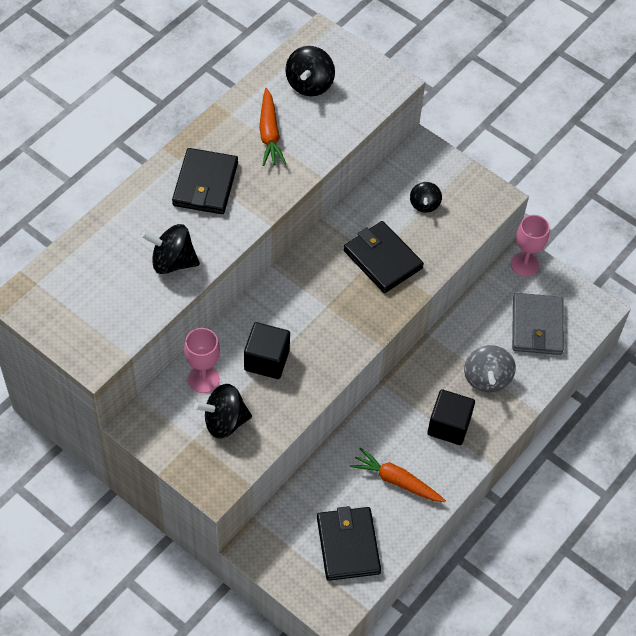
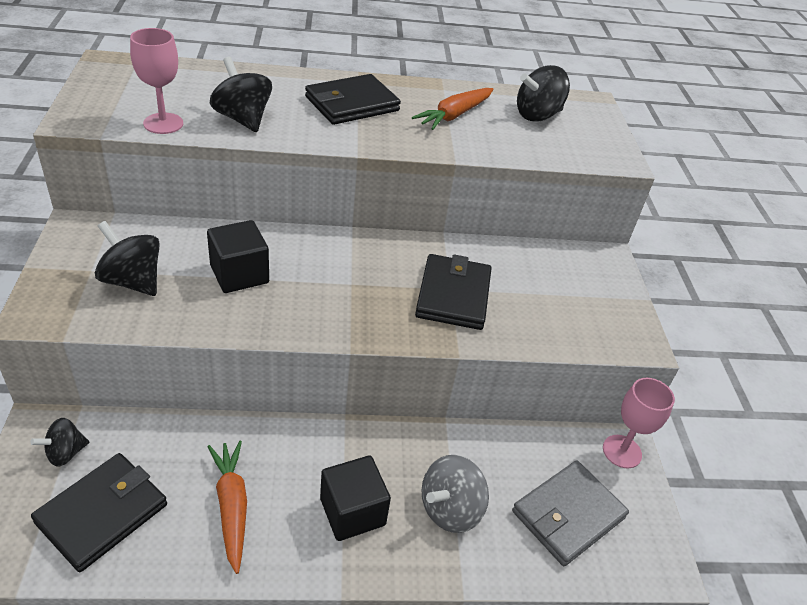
camera: 45 degrees right, 15 degrees down
pink goblet [184,328,220,393] -> pink goblet moved to [130,28,183,134]
black spinning top [410,182,442,213] -> black spinning top moved to [30,418,89,467]

